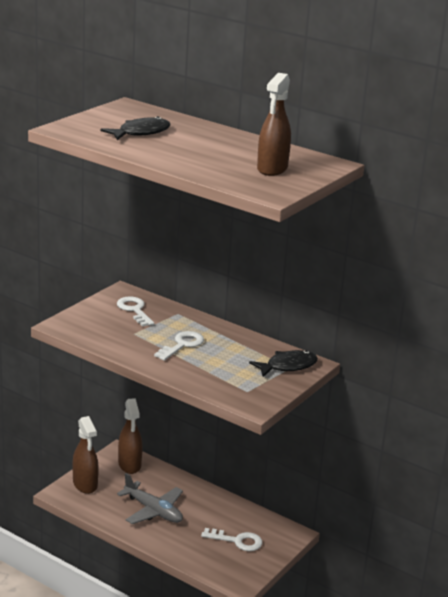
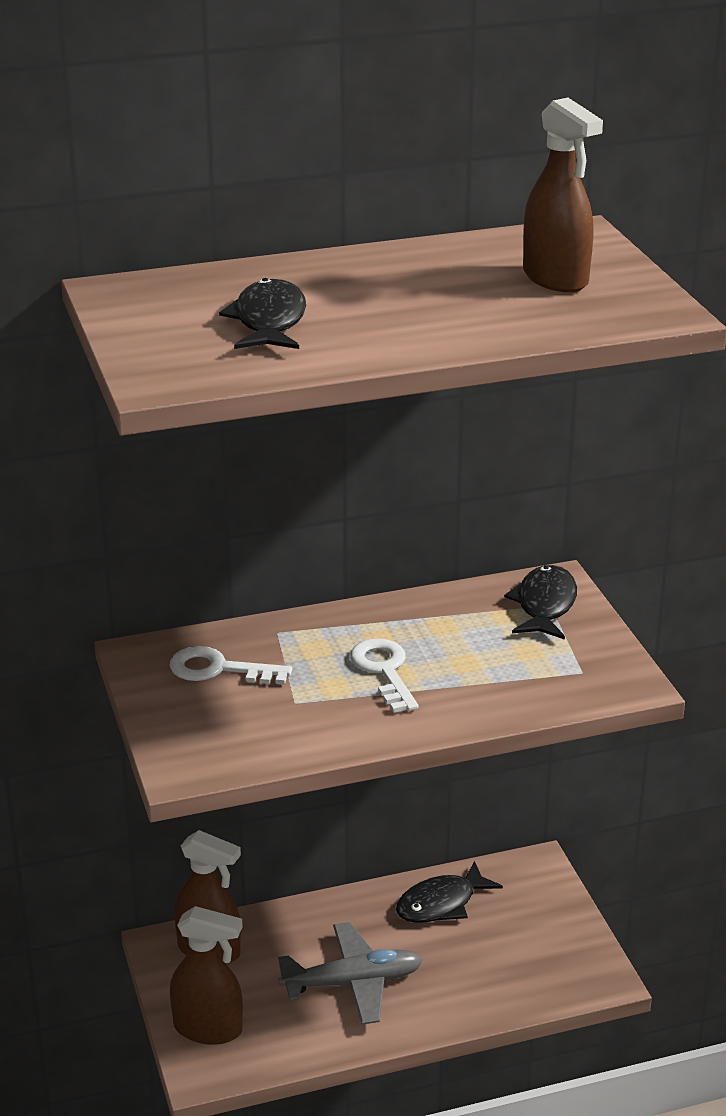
camera: 50 degrees left, 5 degrees up
white key [201,528,262,551] -> none
none -> black fish [396,861,503,923]

